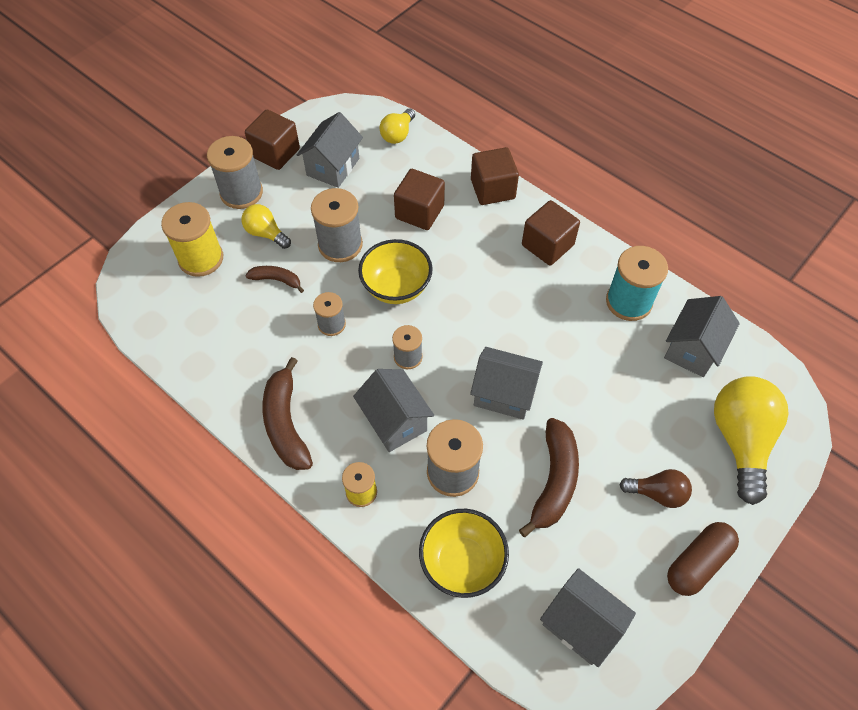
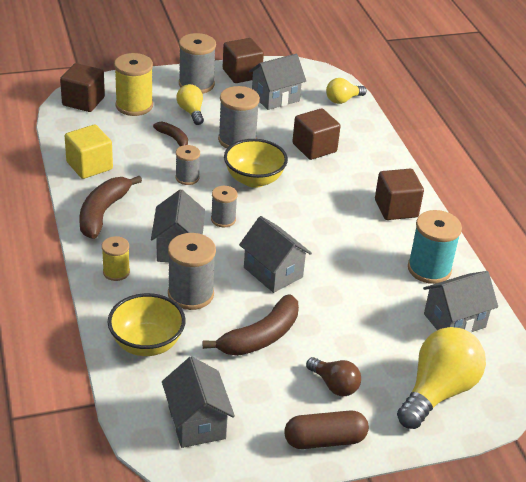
camera: 30 degrees right, 20 degrees down
brown cube [471,147,519,205] -> brown cube moved to [60,63,105,112]
none -> yellow cube [65,125,113,179]

